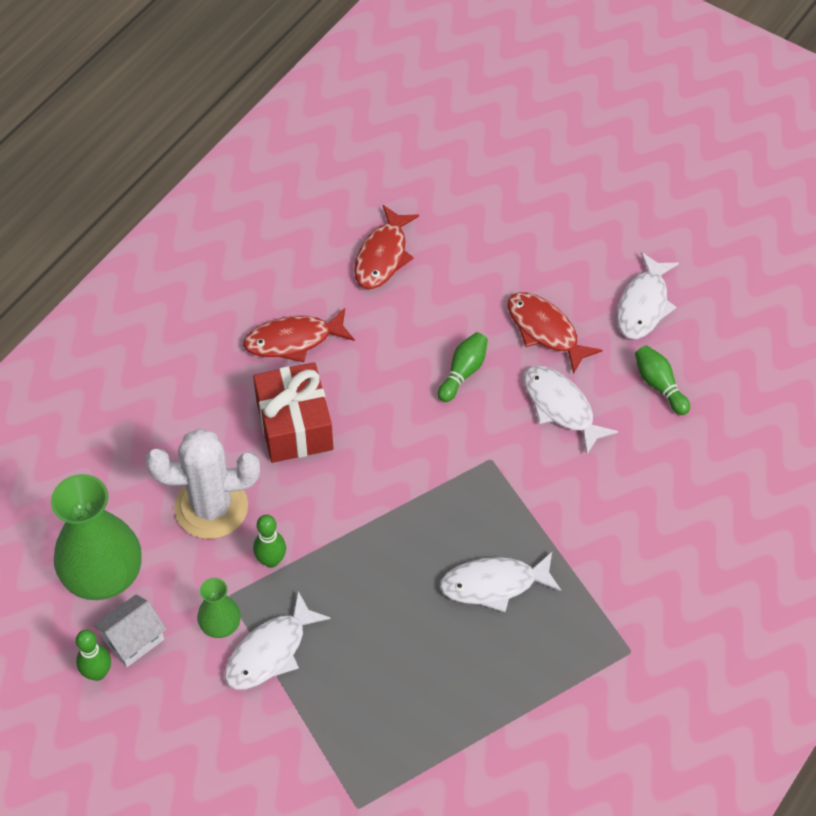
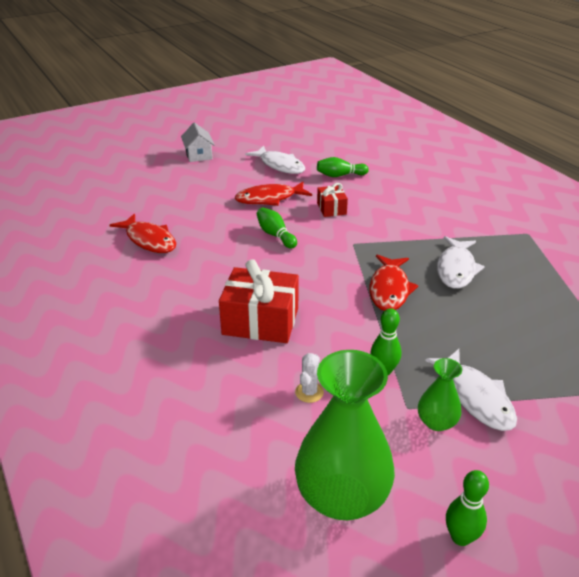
camera: 65 degrees left, 20 degrees down
white house [94,595,167,667] -> white house moved to [181,122,214,162]
white cactus [146,428,260,539] -> white cactus [295,353,324,403], size x0.40
red fish [243,308,355,362] -> red fish moved to [370,255,418,311]
white fish [524,366,618,455] -> red gift [317,183,348,217]

